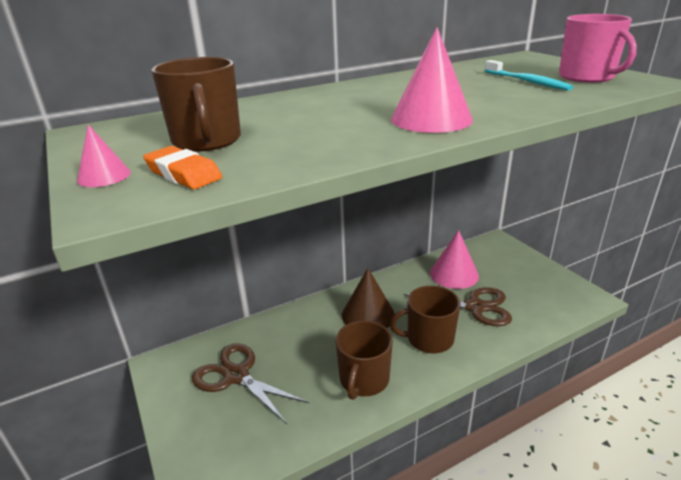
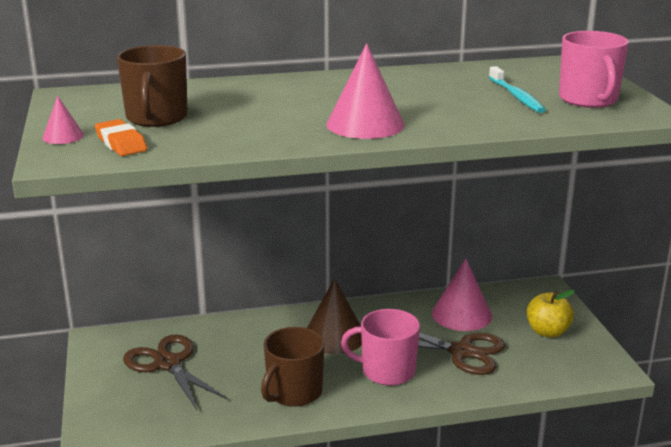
camera: 15 degrees right, 5 degrees down
brown mug [390,286,460,353] -> pink mug [341,309,420,386]
none -> yellow apple [527,290,575,338]

